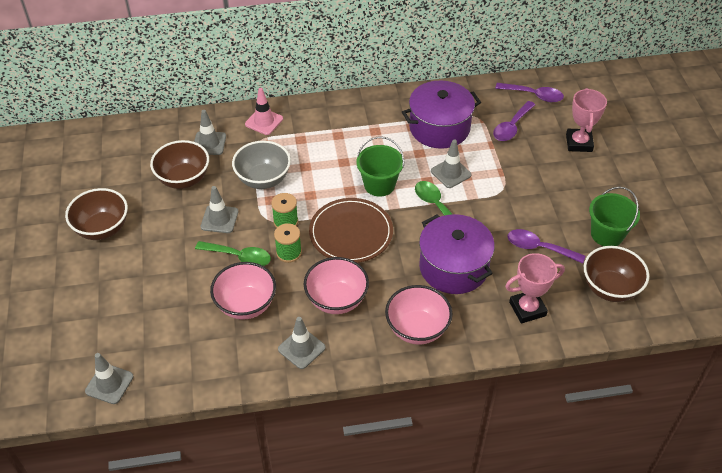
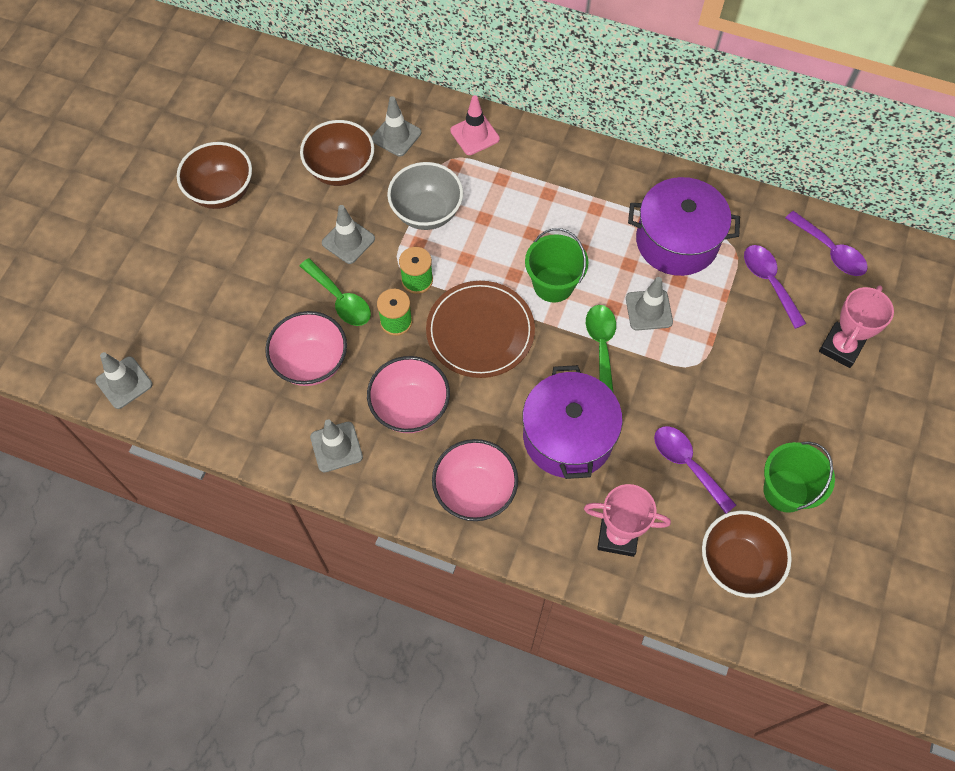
camera: 30 degrees right, 15 degrees up
purple spoon [493,101,535,141] -> purple spoon turned 90 degrees clockwise [744,245,807,329]

